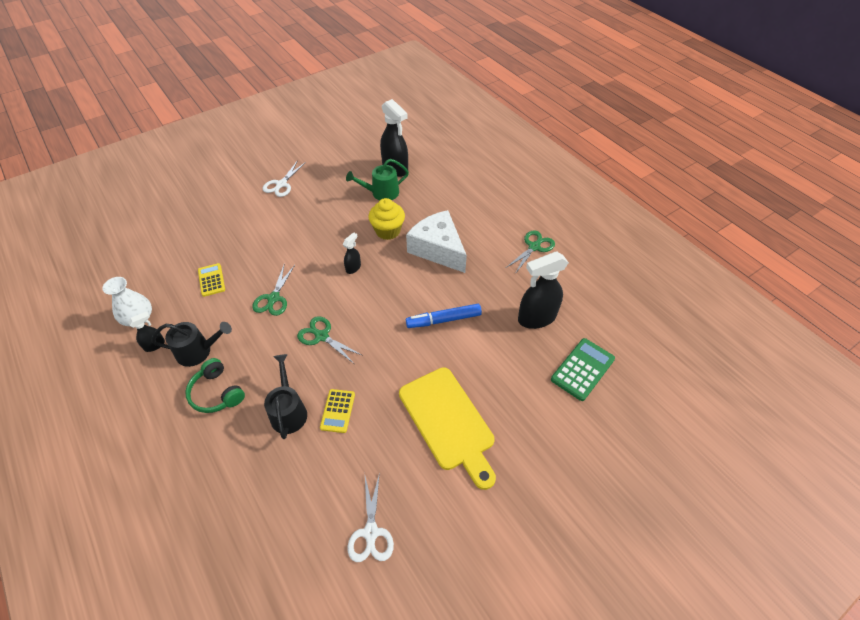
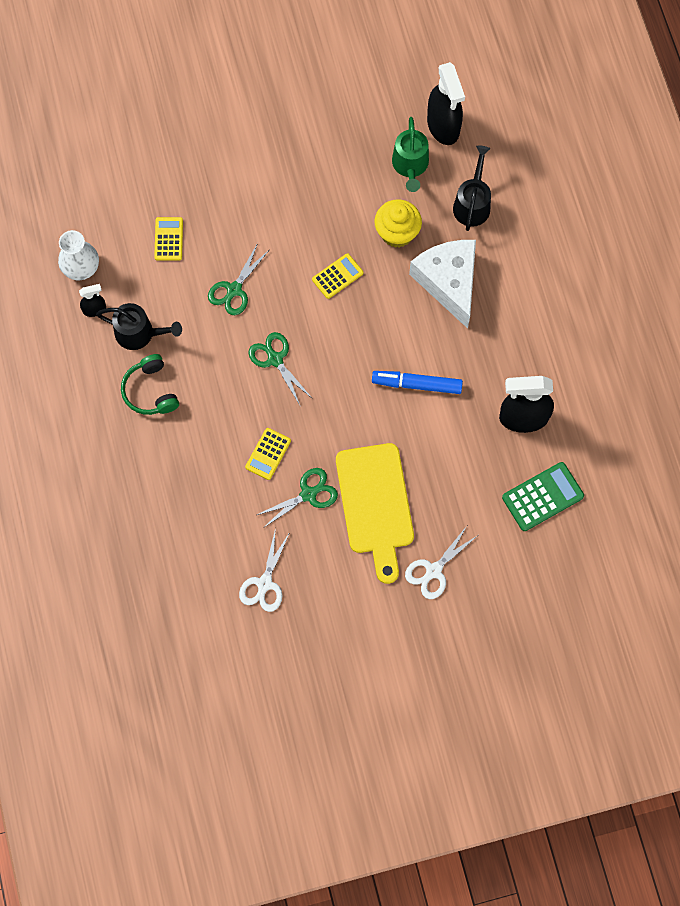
camera: 20 degrees right, 20 degrees up
white scissors [262,160,306,197] -> white scissors moved to [405,526,478,599]
black watering can [264,354,307,439] -> black watering can moved to [453,145,491,231]
black spray bottle [343,232,361,274] -> yellow calculator [312,253,363,299]
green watering can [346,159,409,200] -> green watering can turned 90 degrees counterclockwise [392,117,429,192]
green scissors [506,230,555,274] -> green scissors moved to [257,468,338,529]

